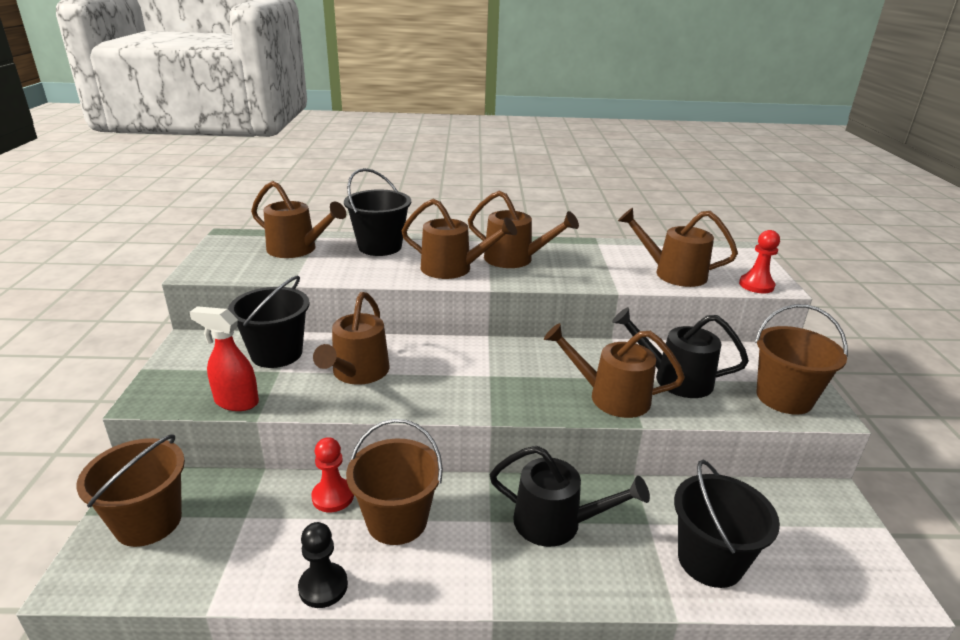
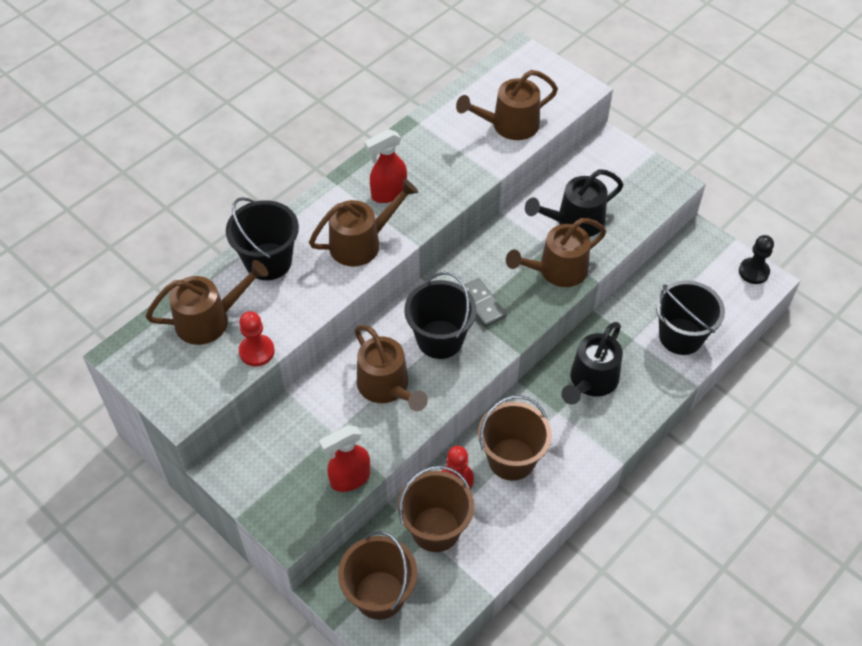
camera: 45 degrees left, 25 degrees up
black bucket [228,276,310,368] -> black bucket moved to [404,272,477,359]
black pawn [298,522,348,608] -> black pawn moved to [739,235,774,284]
brown watering can [468,190,579,268] -> red spray bottle [364,129,407,203]
black watering can [490,446,650,547] -> black watering can turned 150 degrees clockwise [561,322,623,405]
red pawn [739,230,780,293] -> red pawn moved to [239,311,275,366]
brown bucket [755,304,848,415] -> brown bucket moved to [398,466,474,552]
none -> grey domino [465,278,507,327]

